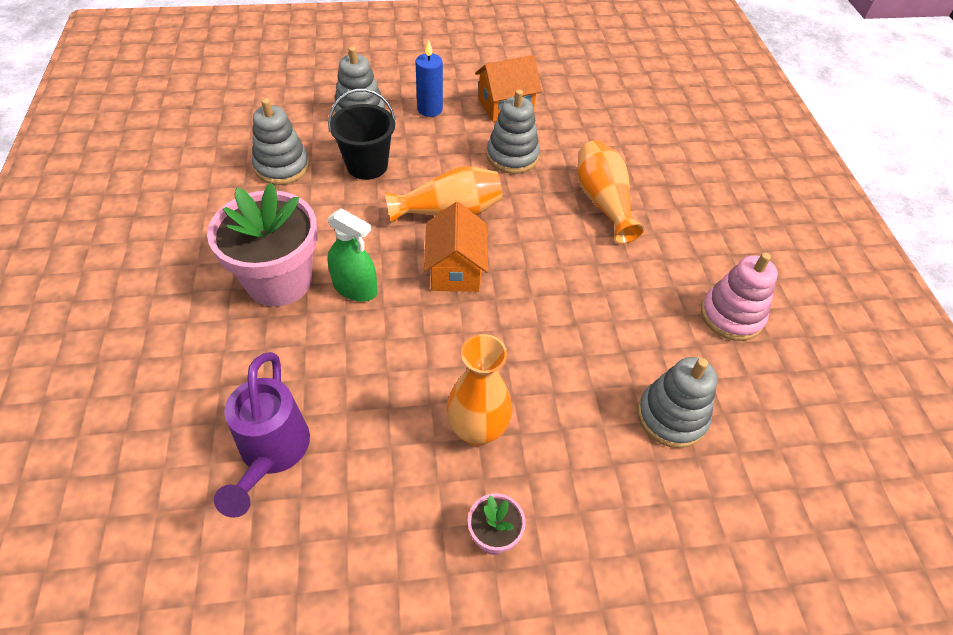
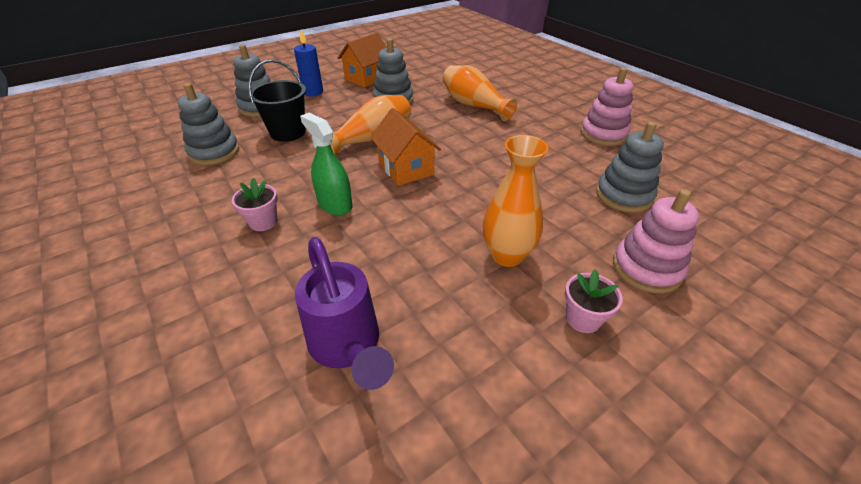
camera: 25 degrees left, 10 degrees down
pink flower pot [207,183,318,307] -> pink flower pot [232,178,278,231], size x0.45
green spray bottle [327,208,377,301] -> green spray bottle turned 135 degrees counterclockwise [300,113,353,215]
none -> pink stacking toy [613,189,699,293]

